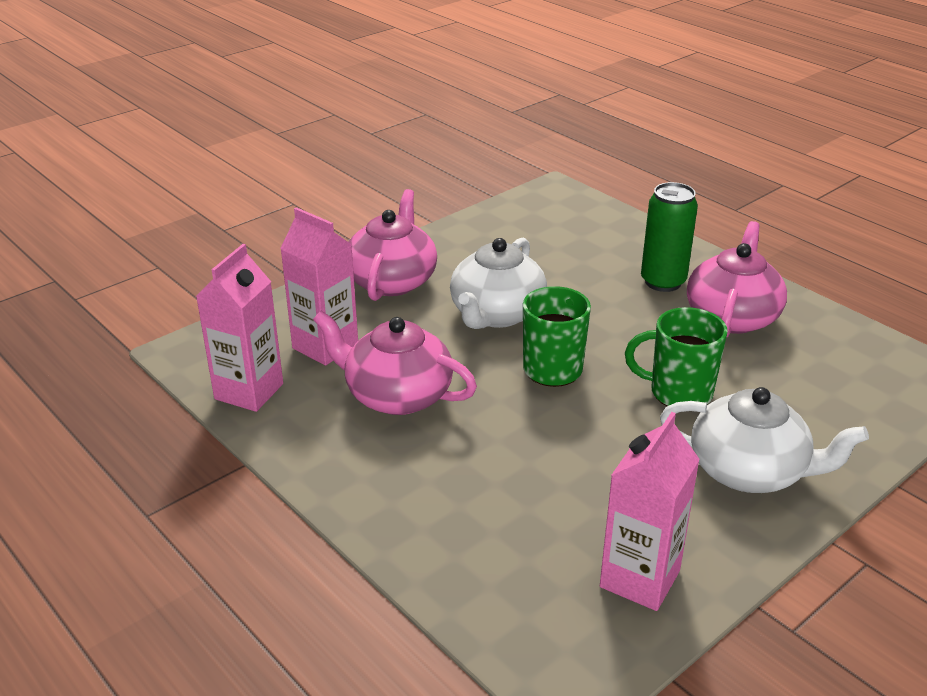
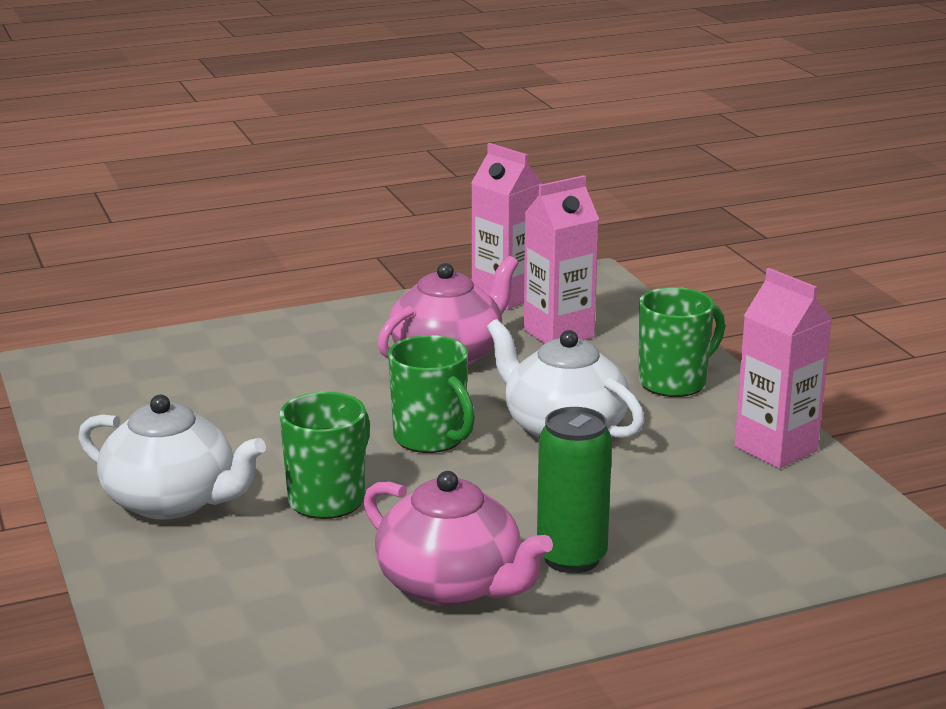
camera: 110 degrees right, 10 degrees down
pink teapot [349,189,437,301] -> green mug [639,287,725,397]
pink carton [600,412,700,611] -> pink carton moved to [734,268,832,469]
white teapot [660,387,869,493] -> white teapot turned 105 degrees counterclockwise [78,395,266,520]

